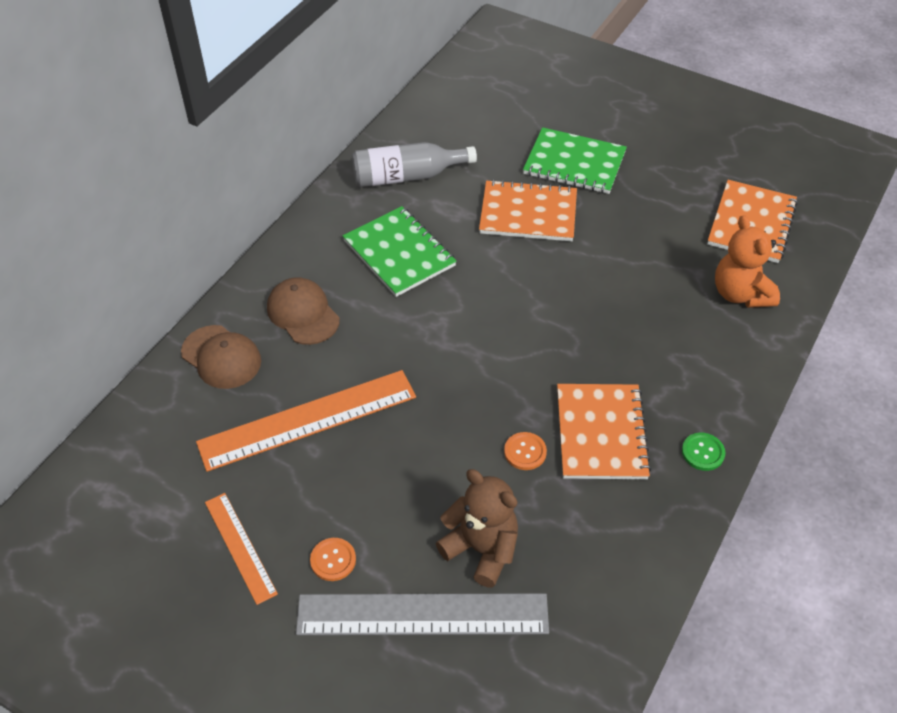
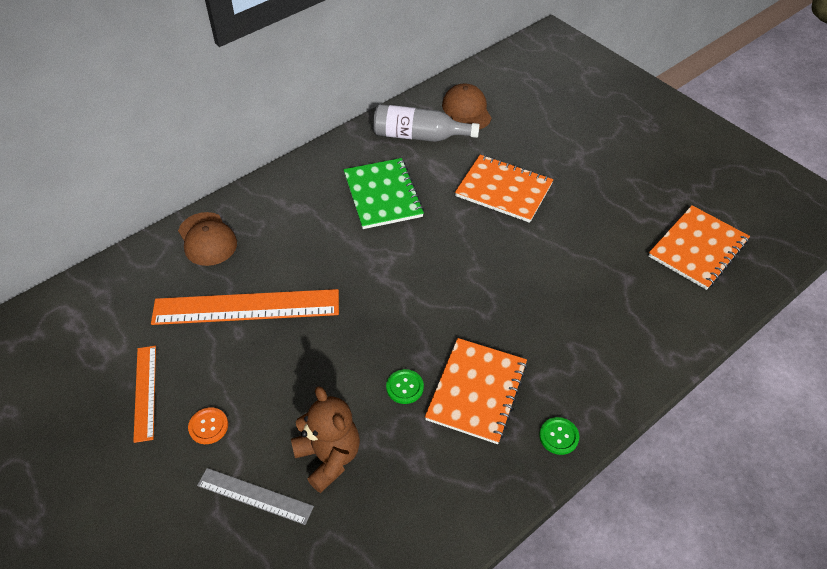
camera: 20 degrees right, 0 degrees up
brown cap [267,277,340,345] -> brown cap moved to [442,83,492,129]
grey ruler [296,593,549,635] -> grey ruler [197,468,314,525], size x0.55
orange button [504,432,547,470] -> green button [386,369,424,404]
green notebook [523,127,627,194] -> none
orange teddy bear [715,215,780,308] -> none

